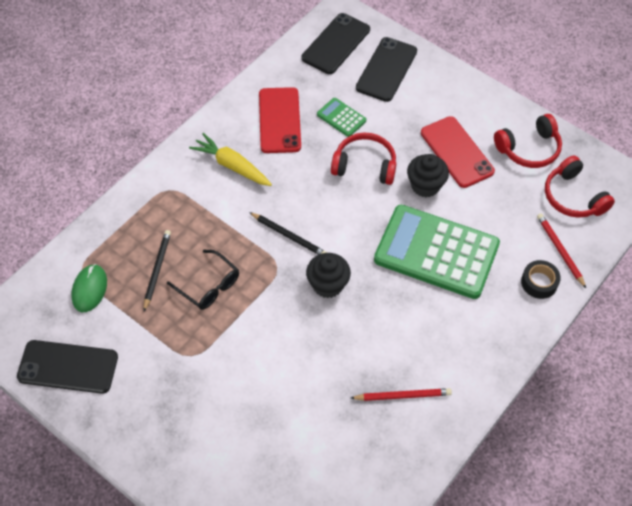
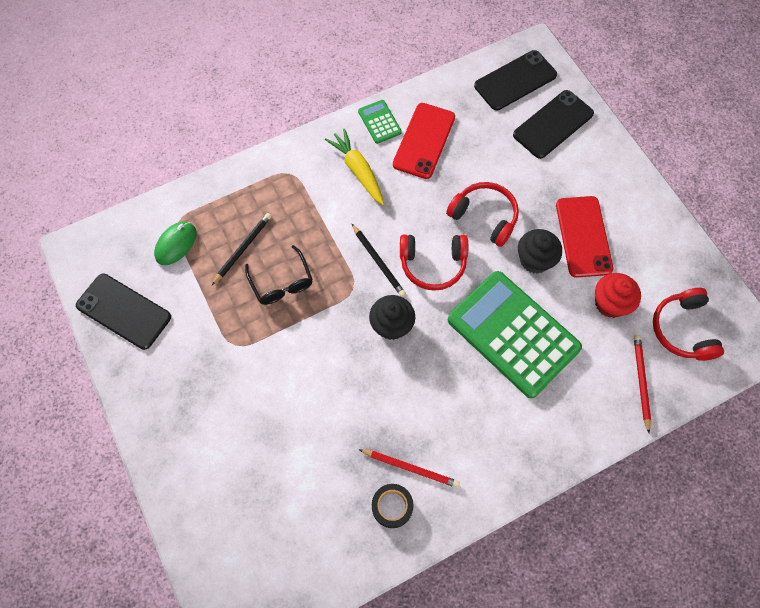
camera: 25 degrees right, 10 degrees up
green calculator [317,98,366,137] -> green calculator moved to [358,100,402,144]
red headphones [494,114,562,168] -> red headphones moved to [400,234,468,291]
black tape [521,260,561,299] -> black tape moved to [372,484,414,528]
none -> red cupcake [595,273,641,318]

